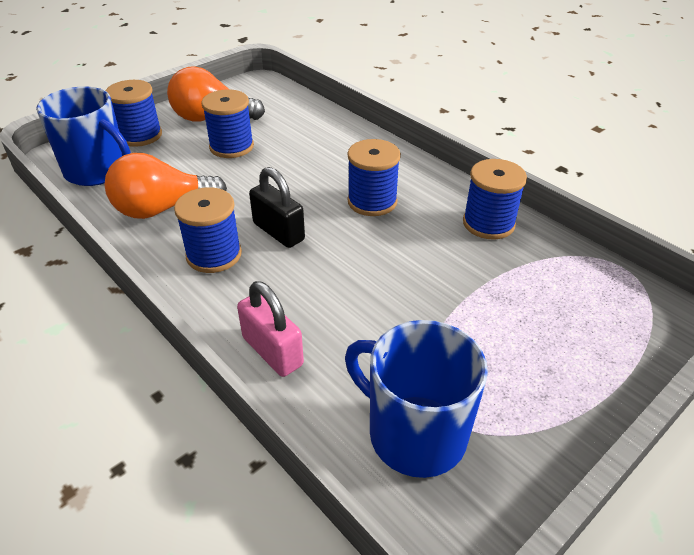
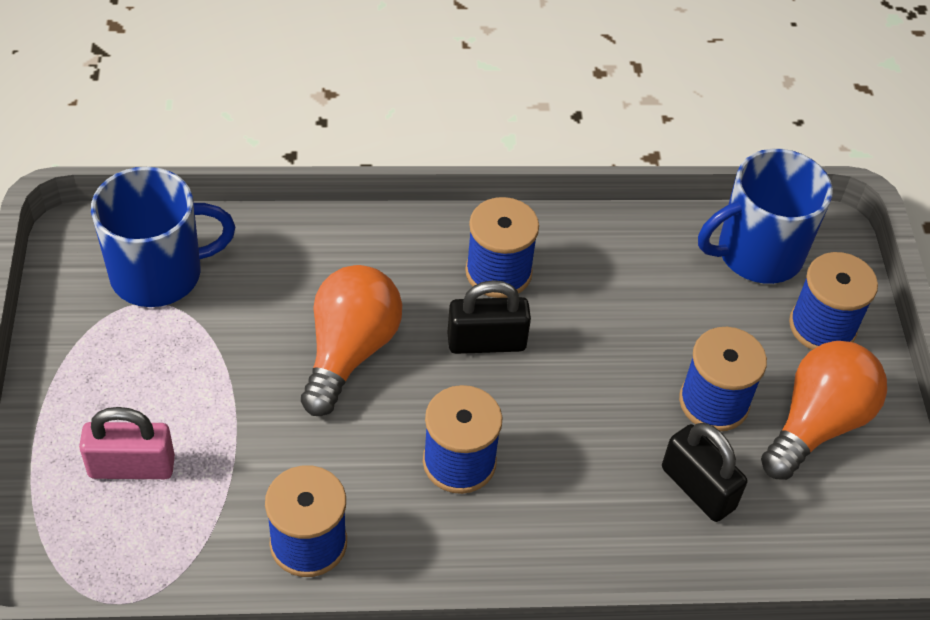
camera: 125 degrees right, 10 degrees up
orange light bulb [104,153,227,219] -> orange light bulb moved to [301,265,402,416]
pink padlock [237,281,304,377] -> pink padlock moved to [79,407,175,479]
none -> black padlock [662,423,747,522]

